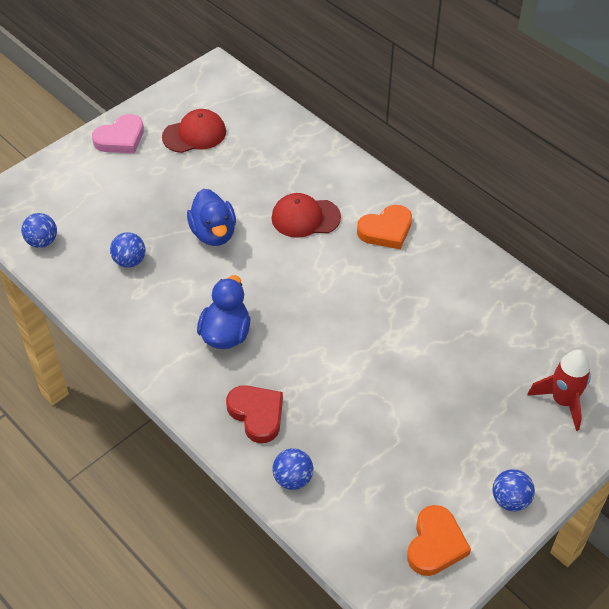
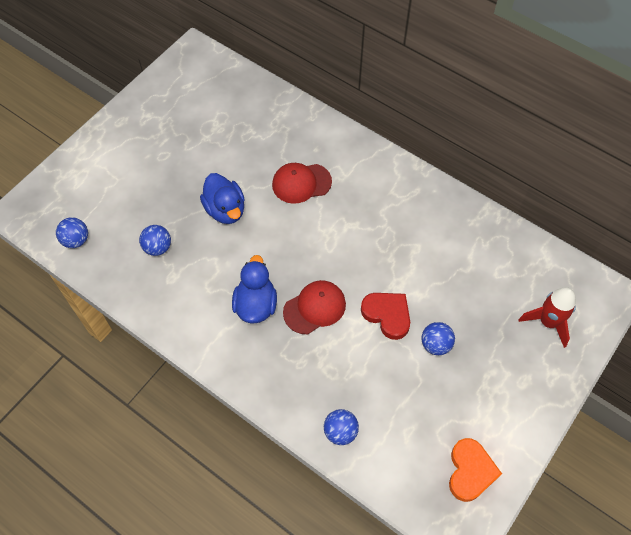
camera: 10 degrees left, 10 degrees up
pink heart [92,114,144,153] -> none
red cap [162,109,226,153] -> red cap moved to [283,280,346,334]
red heart [226,385,283,443] -> red heart moved to [361,293,410,340]
orange heart [357,205,412,249] -> none
blue ball [493,469,535,511] -> blue ball moved to [421,322,455,355]

